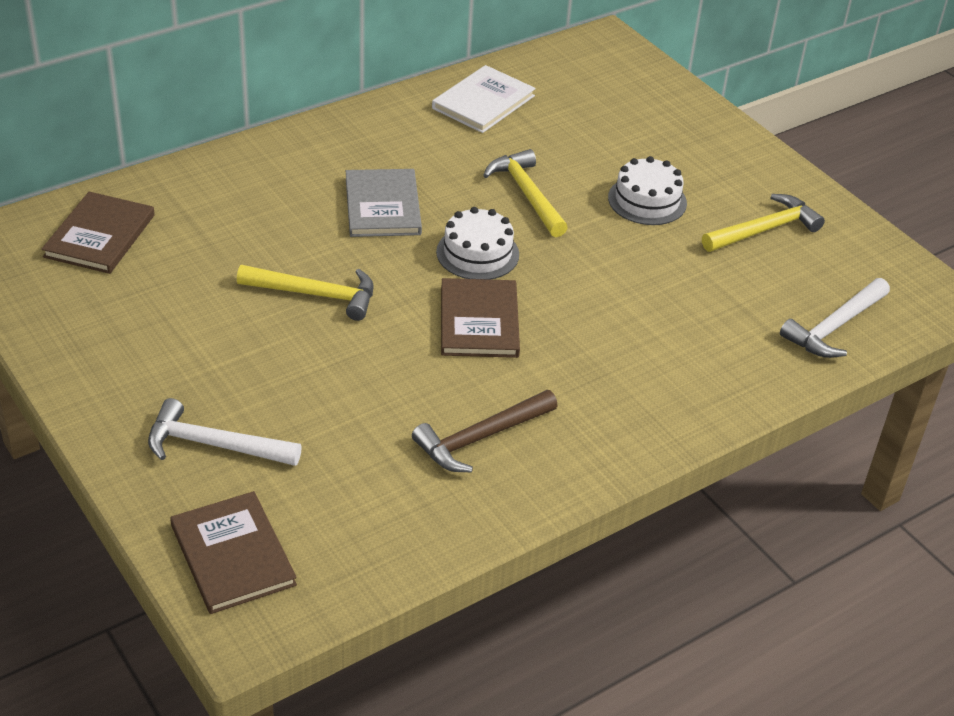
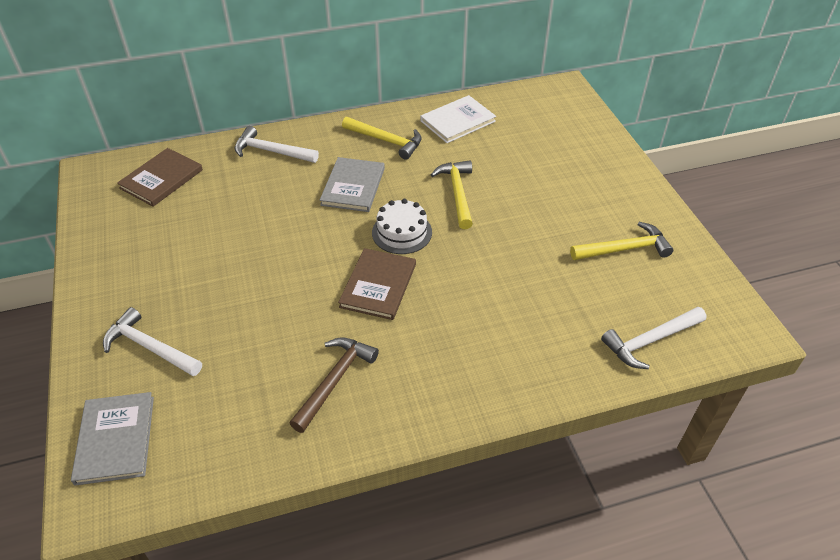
camera: 20 degrees right, 5 degrees up
brown book [170,491,297,614] -> grey book [71,392,154,486]
yellow hammer [237,265,374,321] -> yellow hammer moved to [342,117,422,160]
brown hammer [412,390,558,472] -> brown hammer turned 135 degrees clockwise [289,337,379,433]
white cake [608,156,687,225] -> none
none -> white hammer [235,126,319,163]

